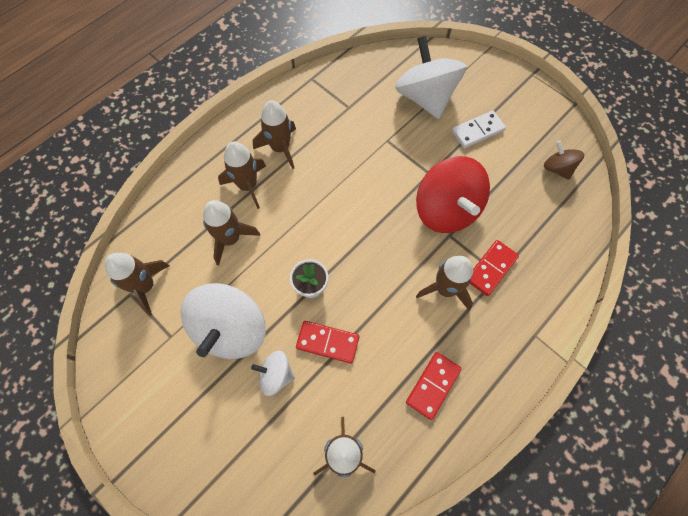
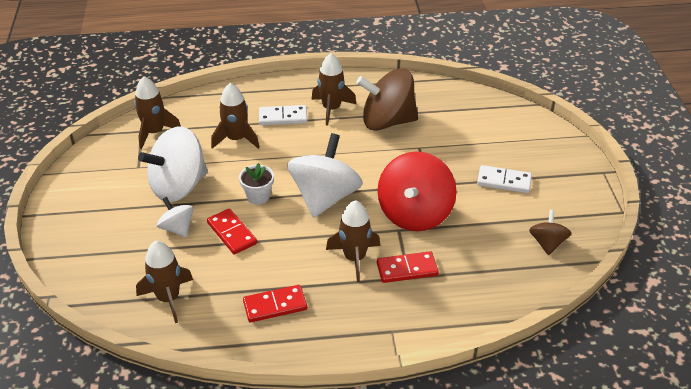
camera: 40 degrees right, 25 degrees down
brown rocket [218,141,266,209] -> white domino [259,105,307,125]
white spinning top [395,36,467,119] -> white spinning top moved to [287,133,363,218]
none -> brown spinning top [357,68,418,131]

